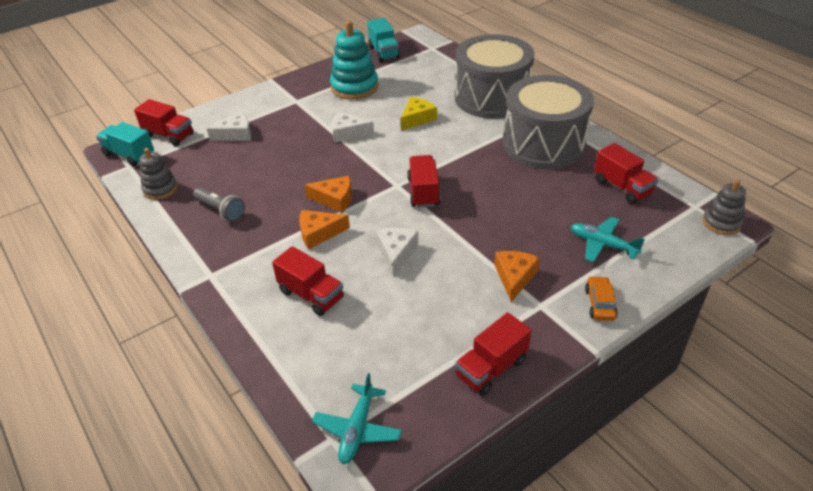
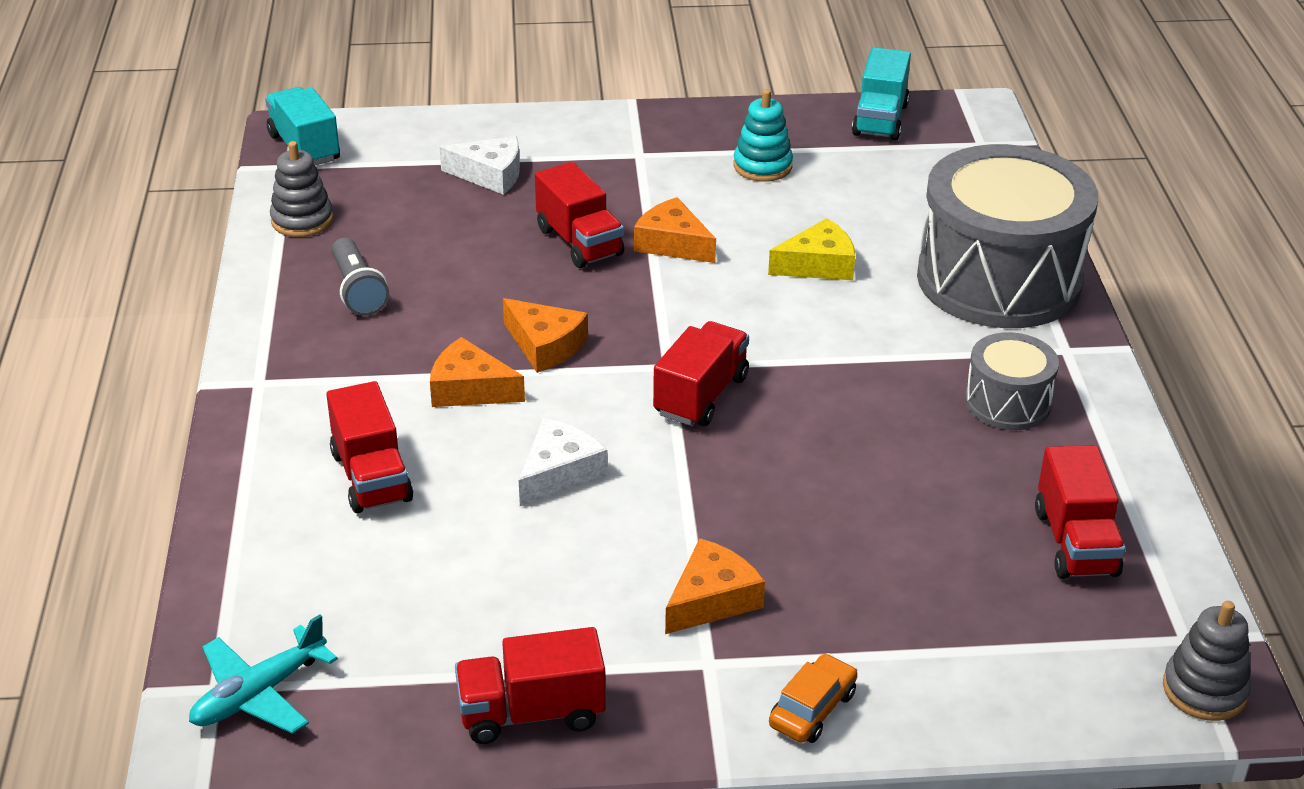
camera: 30 degrees right, 5 degrees down
red truck [134,99,194,146] -> red truck moved to [535,162,624,268]
turquoise stacking toy [330,21,378,100] -> turquoise stacking toy [734,89,793,182], size x0.60
white cheese [332,111,374,143] -> orange cheese [634,197,716,263]
grey drum [503,75,594,169] -> grey drum [965,332,1059,430], size x0.48
turquoise plane [571,217,645,263] -> none

